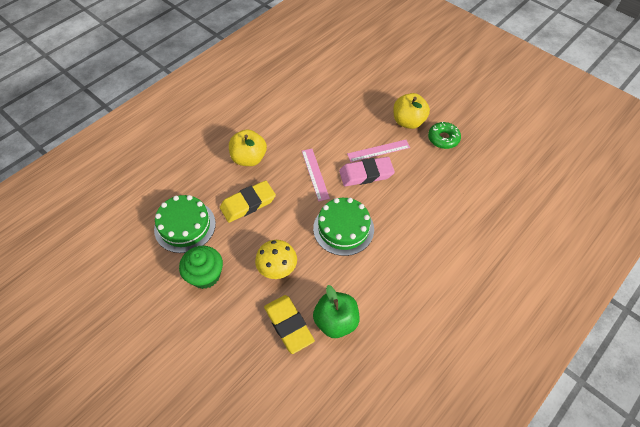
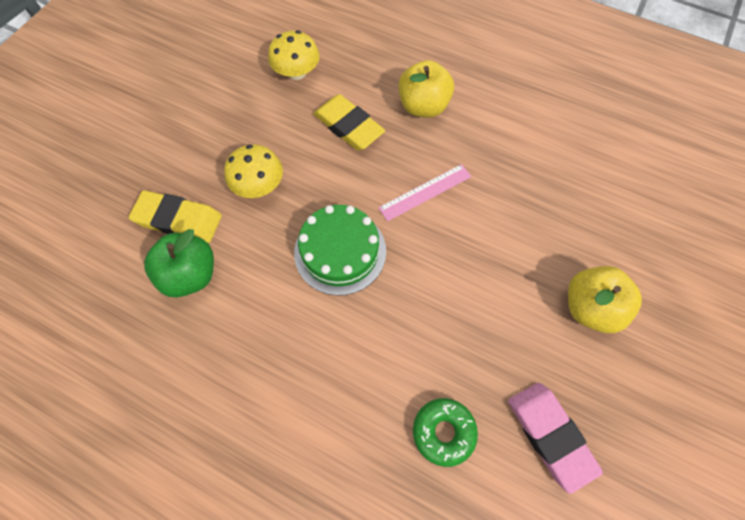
camera: 75 degrees right, 10 degrees up
green cake [154,195,216,253] -> yellow mushroom [268,31,320,80]
green cupcake [179,246,223,289] -> none
yellow eraser [264,295,315,354] -> yellow eraser turned 60 degrees clockwise [129,190,222,243]
pink eraser [339,157,395,186] -> pink eraser moved to [508,383,603,494]
pink ruler [347,140,410,162] -> none
green donut [428,121,461,149] -> green donut moved to [413,398,478,467]

